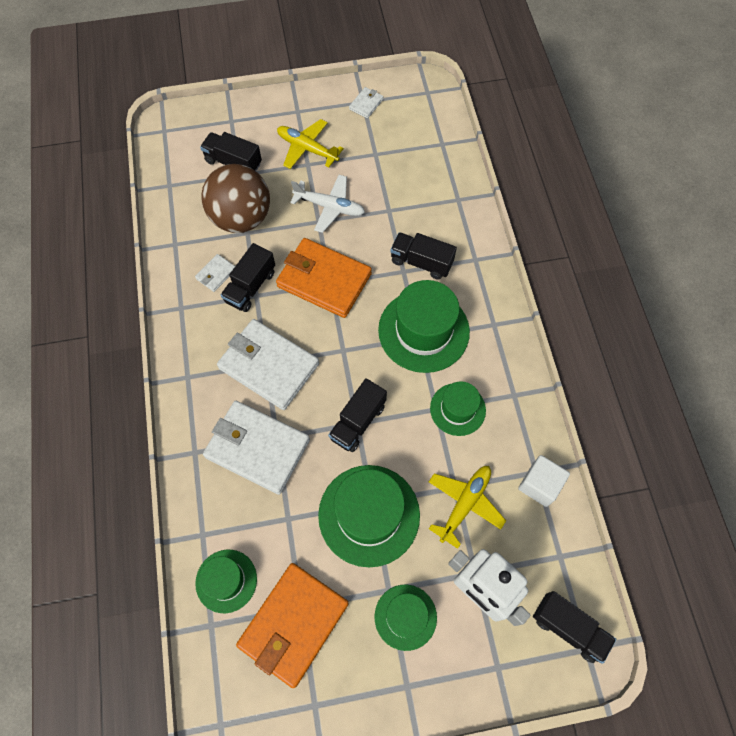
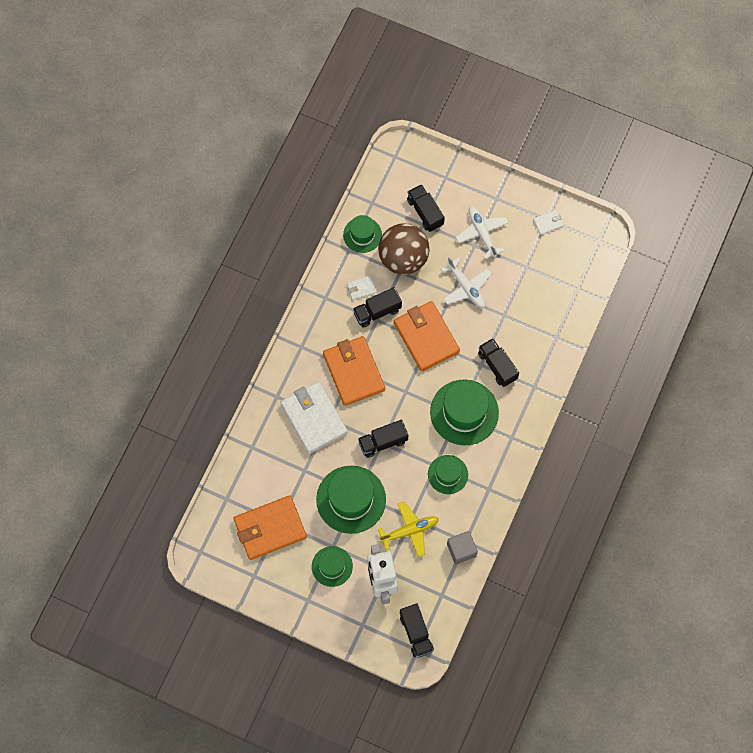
camera: 35 degrees right, 5 degrees up
green hat [195,550,257,613] -> green hat moved to [343,215,382,253]
white wallet [217,319,319,410] -> orange wallet [323,336,385,406]
yellow plane [277,119,344,169] -> white plane [456,206,508,259]
white cube [518,455,570,507] -> grey cube [447,531,478,564]

